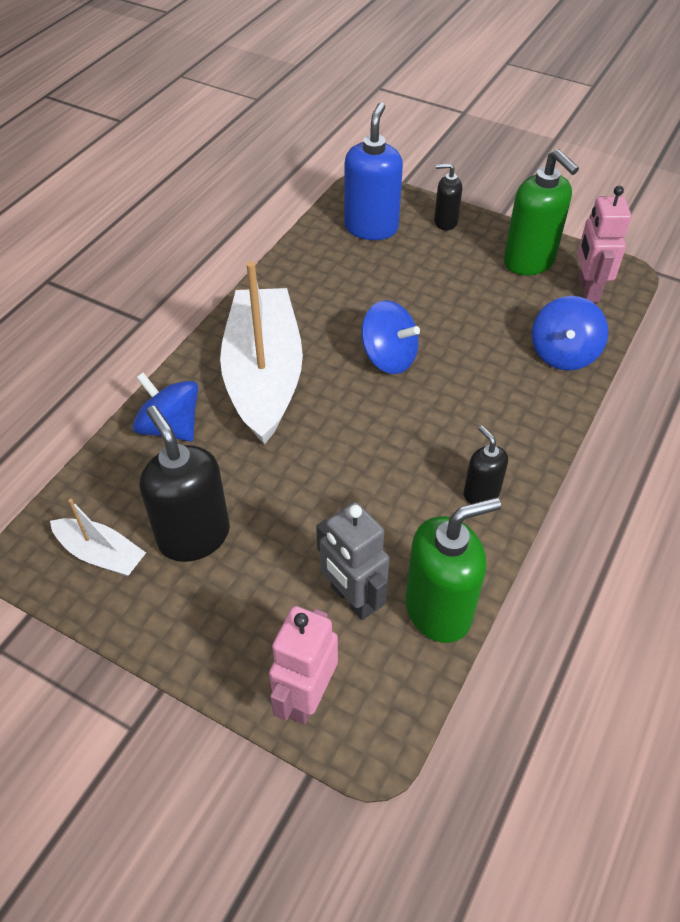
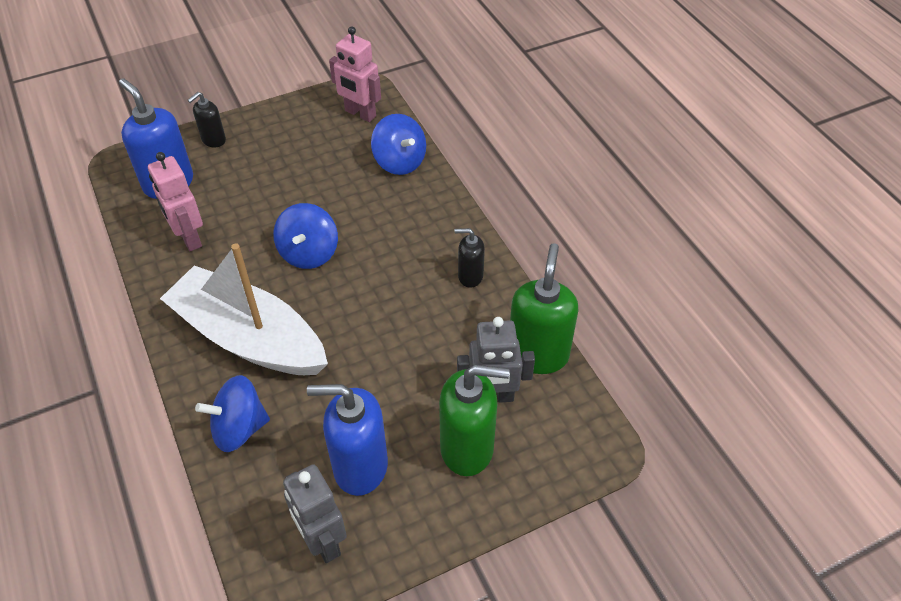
camera: 55 degrees left, 0 degrees up
white boat [50,499,146,576] -> grey robot [283,464,347,563]
black soap dispenser [140,406,230,562] -> blue soap dispenser [307,384,388,496]
pink robot [269,606,338,725] -> pink robot moved to [148,152,203,251]
blue spinning top [361,300,420,374] -> blue spinning top turned 120 degrees clockwise [273,203,338,269]
green soap dispenser [504,149,579,275] -> green soap dispenser moved to [439,365,510,476]

